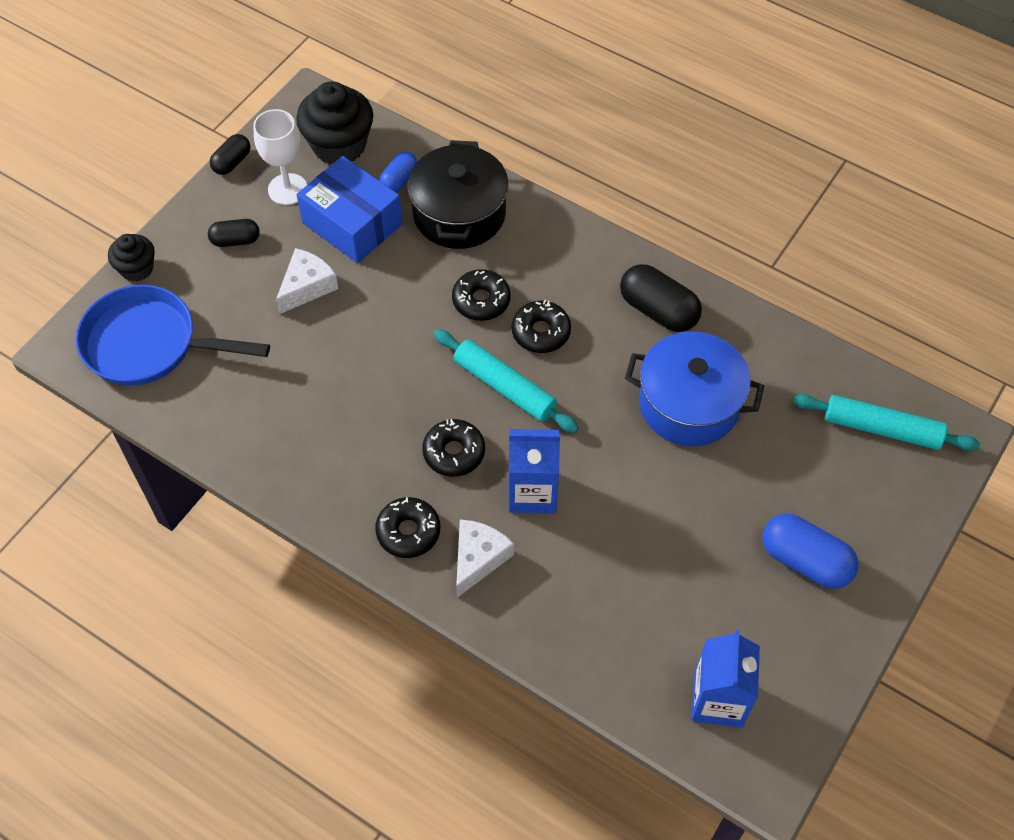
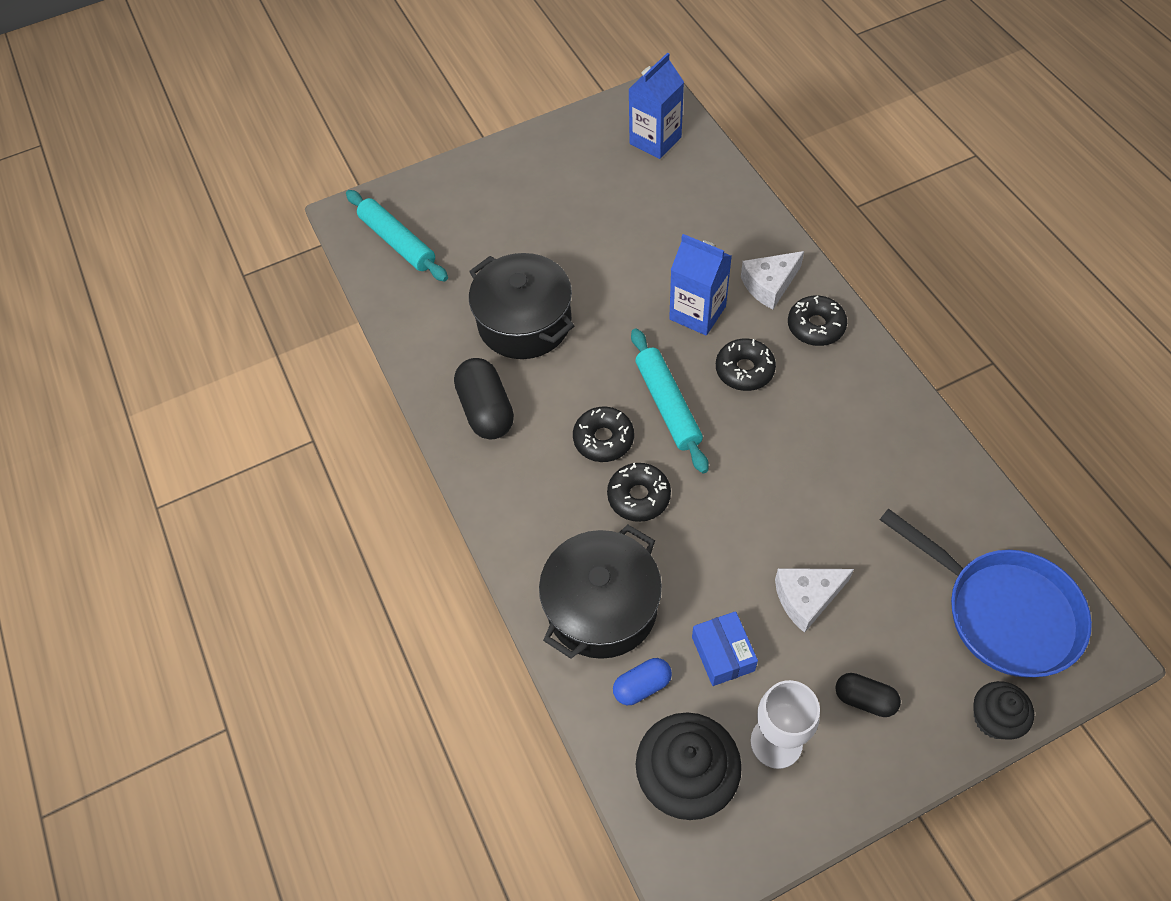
camera: 145 degrees left, 0 degrees up
black capsule [210,134,250,175] -> none
blue box [297,156,403,263] -> blue box [692,611,758,686], size x0.57
blue pot [625,332,764,446] -> black pot [469,253,574,359]
blue capsule [762,514,858,589] -> none

